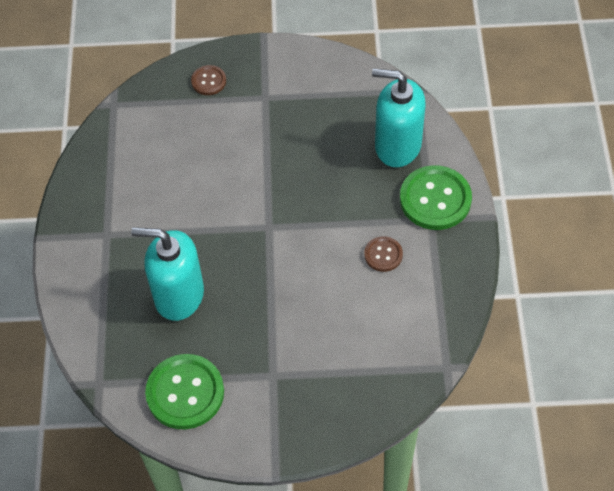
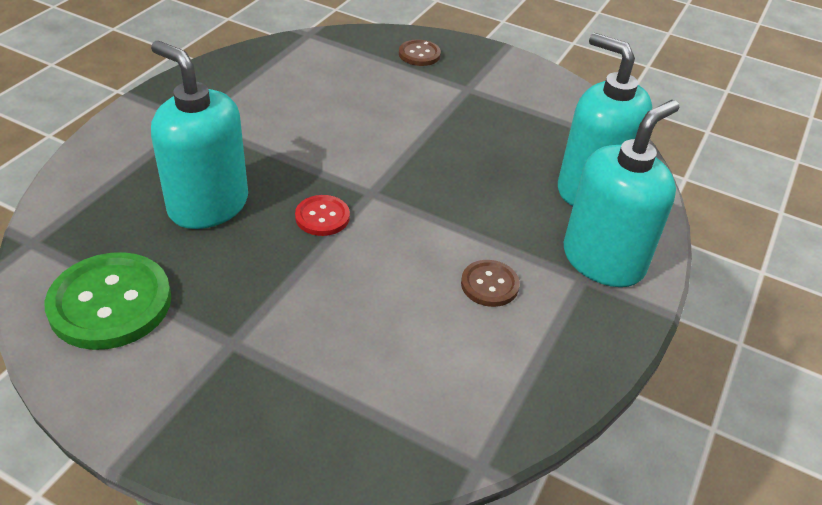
camera: 25 degrees right, 15 degrees down
green button [400,165,472,230] -> turquoise soap dispenser [564,100,679,287]
none -> red button [295,195,350,236]

